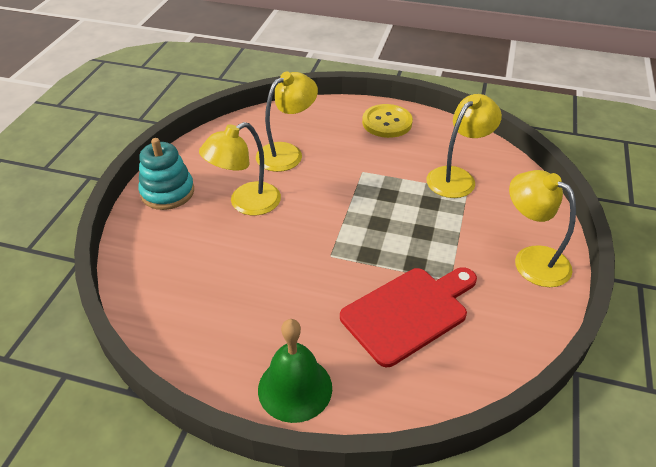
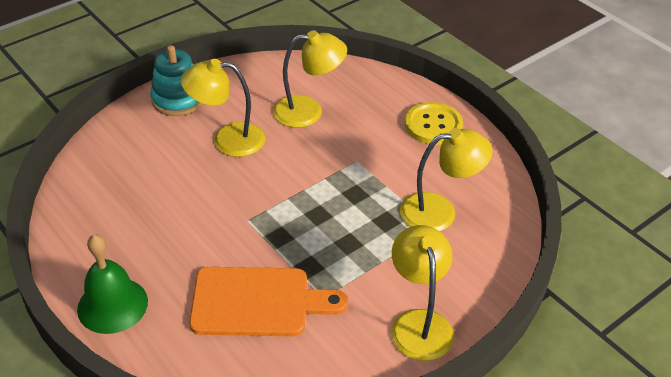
camera: 35 degrees right, 0 degrees up
red cutting board [340,267,477,367] -> orange cutting board [189,267,348,336]

